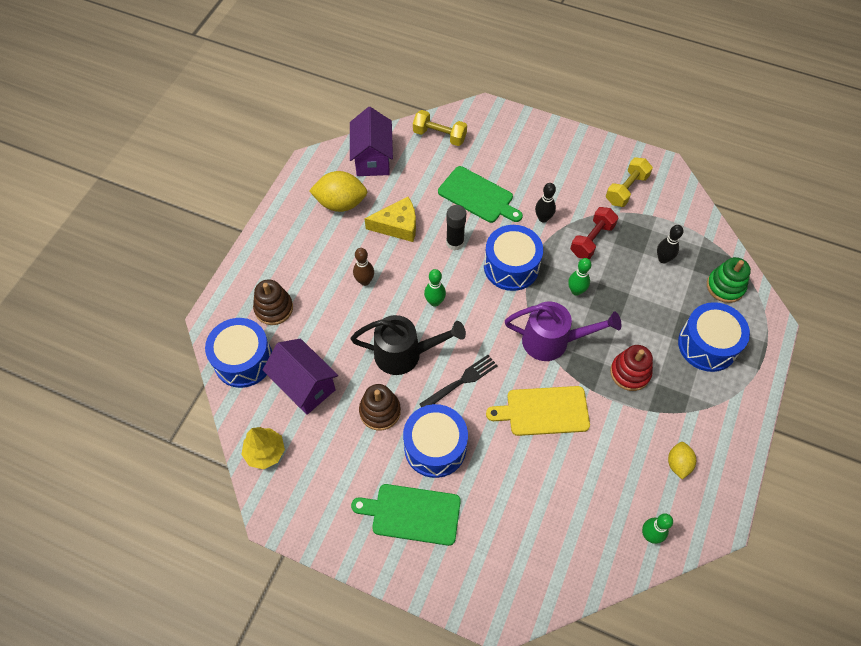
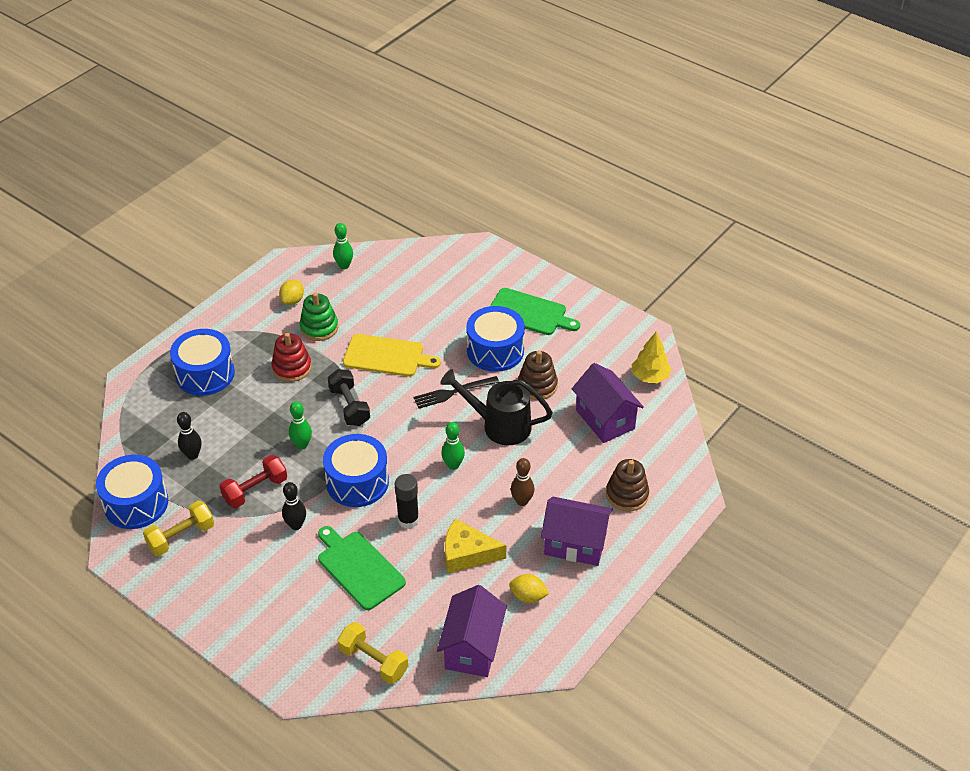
camera: 165 degrees left, 15 degrees down
blue drum [205,318,272,388] -> blue drum moved to [96,455,168,529]
yellow lemon [309,171,367,212] -> yellow lemon [509,574,549,603], size x0.57
purple watering can [505,302,621,361] -> black dumbbell [328,369,370,426]
green stacking toy [707,257,751,303] -> green stacking toy moved to [299,293,338,341]
none -> purple house [541,497,613,566]

